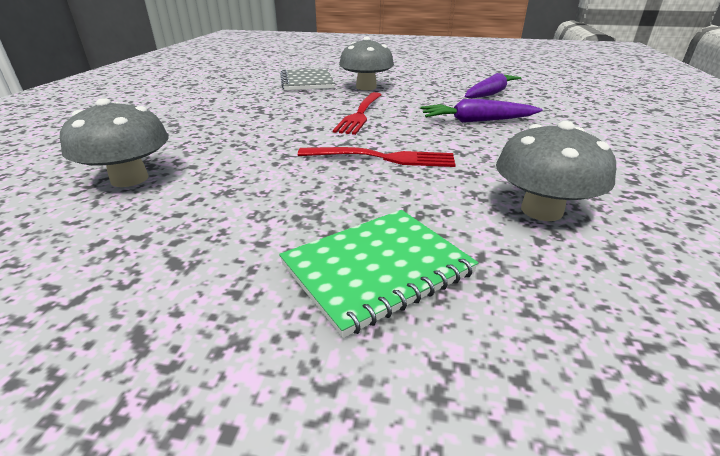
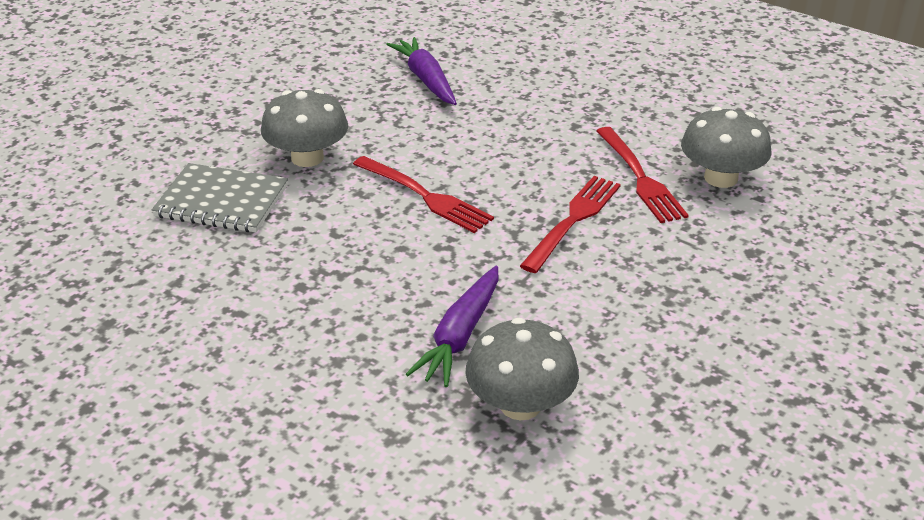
camera: 65 degrees left, 5 degrees up
green notebook [279,210,478,338] -> none
purple carrot [421,99,543,123] -> purple carrot moved to [406,266,498,387]
none -> red fork [596,127,689,223]

